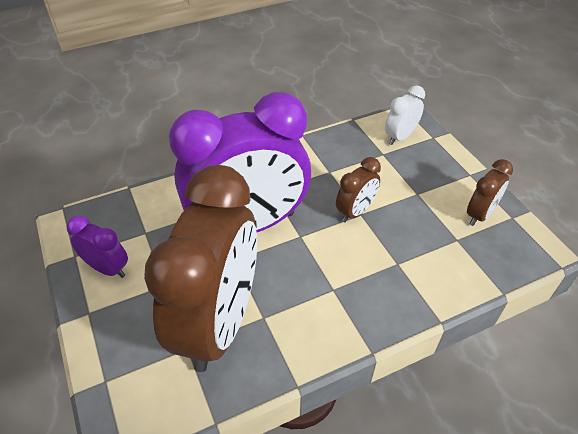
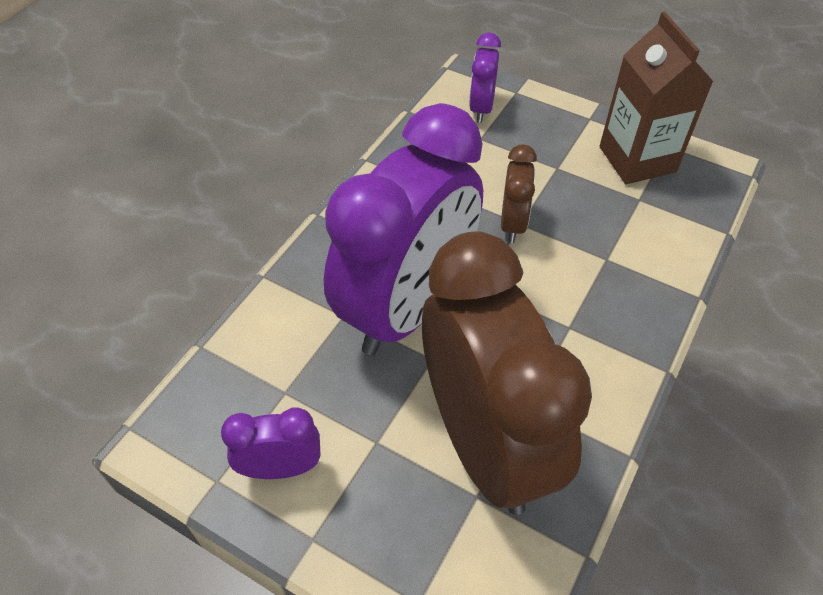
camera: 35 degrees left, 5 degrees up
white clock [385,85,425,145] -> purple clock [469,33,501,123]
brown clock [467,159,513,226] -> brown carton [600,12,713,184]

